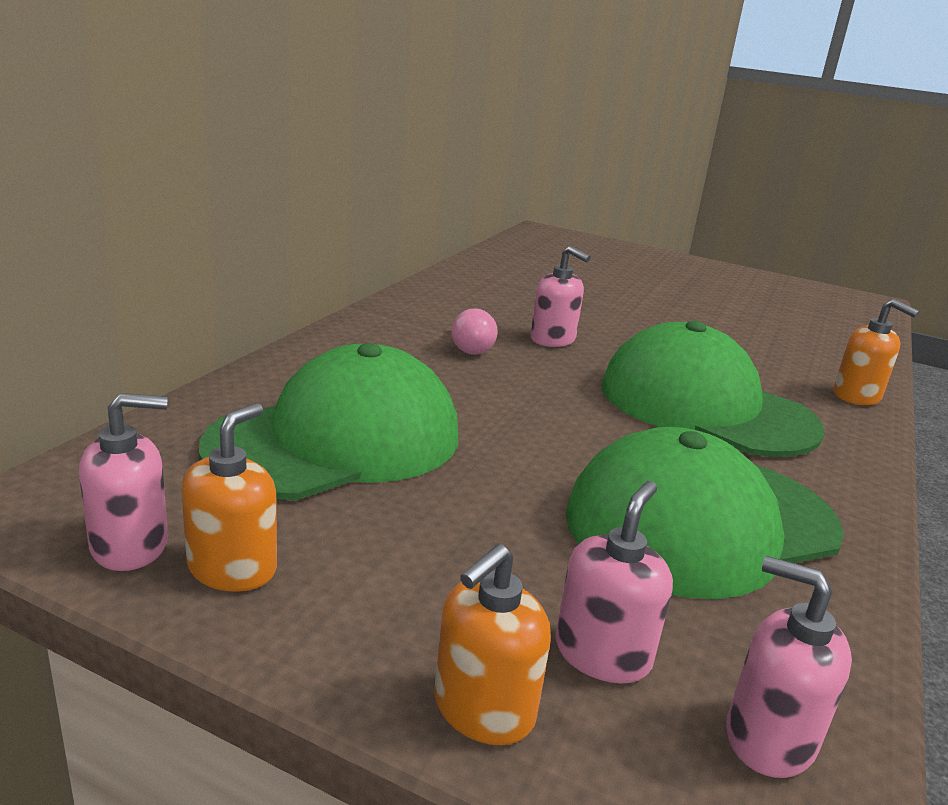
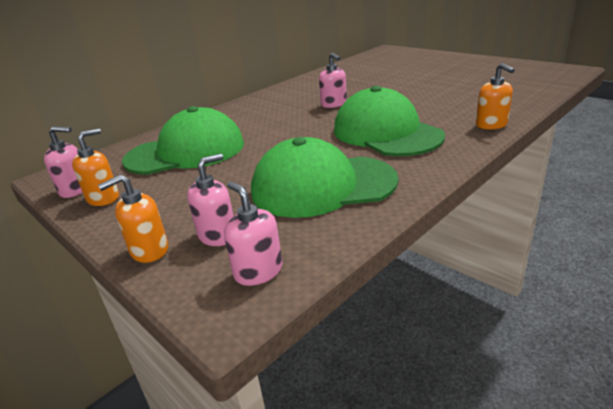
camera: 25 degrees right, 5 degrees up
pink light bulb [451,308,498,355] -> none

